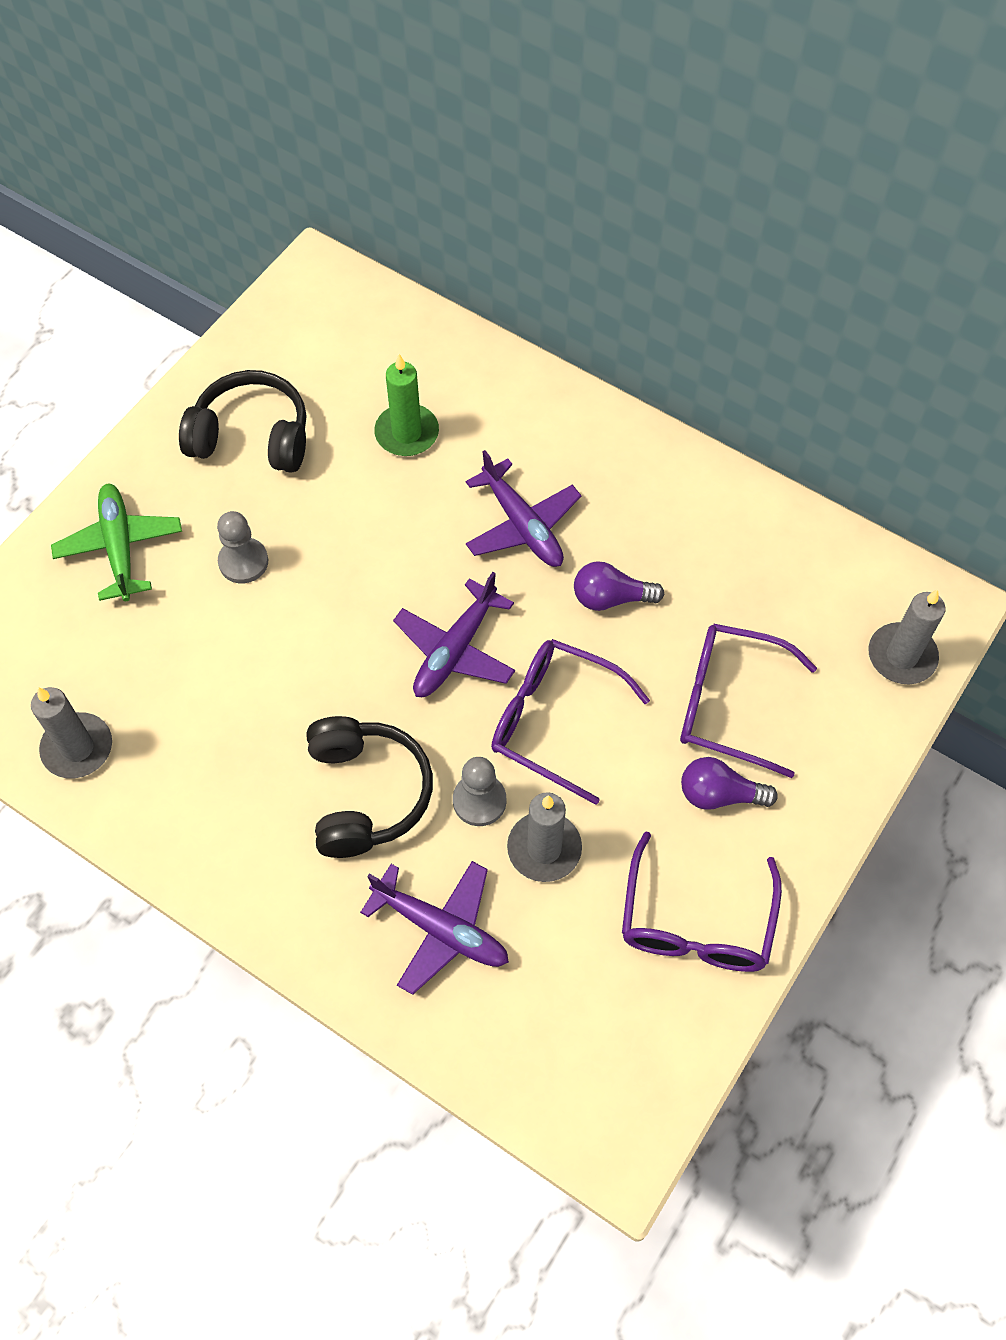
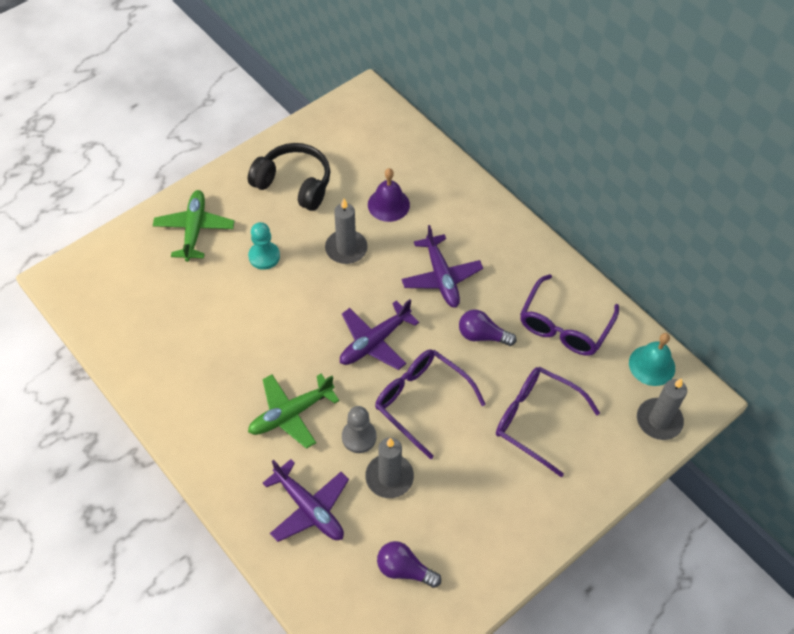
camera: 15 degrees right, 5 degrees down
grey candle [31,687,112,778] -> grey candle moved to [325,199,368,264]
grey pawn [217,511,268,583] -> turquoise pawn [248,222,280,270]
black headphones [306,716,433,858] -> green plane [248,374,339,449]
green candle [374,354,439,456] -> purple bell [368,168,410,222]
purple glasses [622,831,782,972] -> purple glasses moved to [520,274,619,356]
purple light bulb [681,757,778,810] -> purple light bulb moved to [377,541,441,588]
none -> turquoise bell [629,333,675,386]

